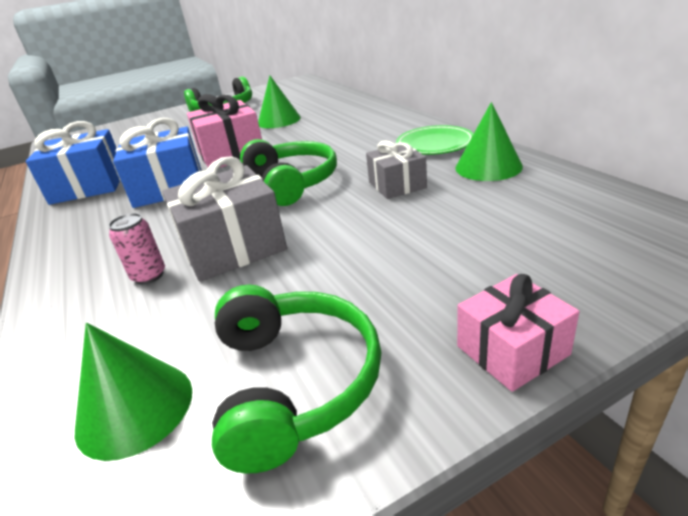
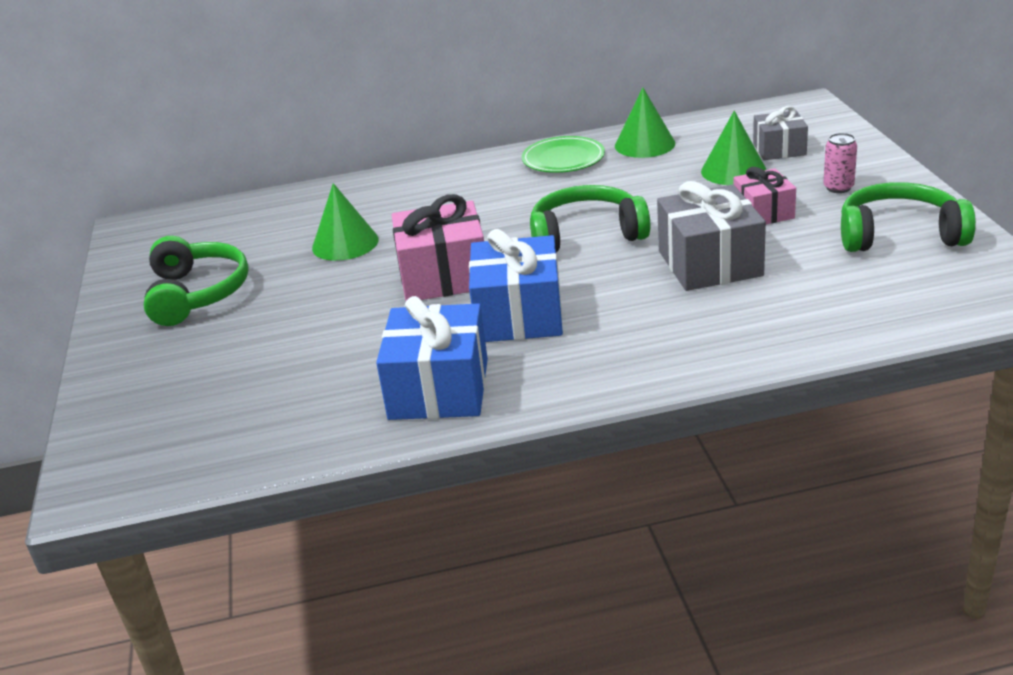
camera: 75 degrees left, 0 degrees up
green cone [75,323,192,461] -> green cone moved to [701,111,766,185]
pink can [108,213,165,285] -> pink can moved to [823,133,857,193]
grey gift [366,140,427,199] -> grey gift moved to [753,106,808,160]
pink gift [457,274,579,392] -> pink gift moved to [733,167,796,224]

